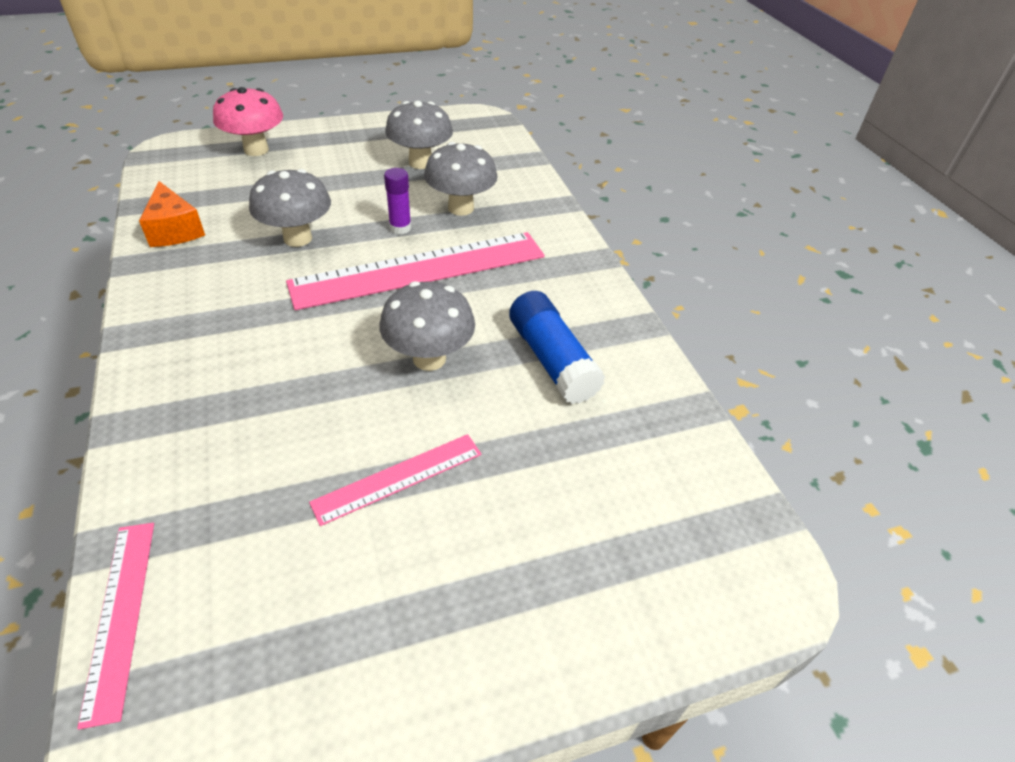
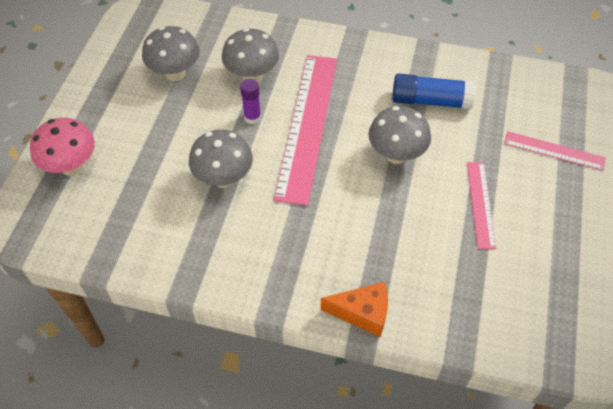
camera: 55 degrees left, 10 degrees up
pink ruler [77,523,154,730] -> pink ruler moved to [504,131,606,171]
orange cheese [139,181,205,247] -> orange cheese moved to [320,282,388,337]

